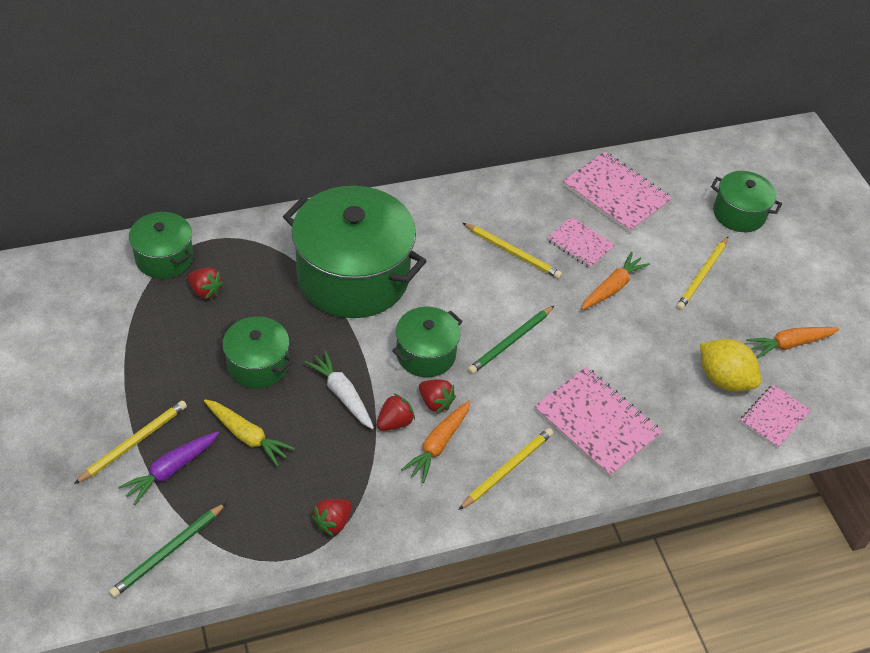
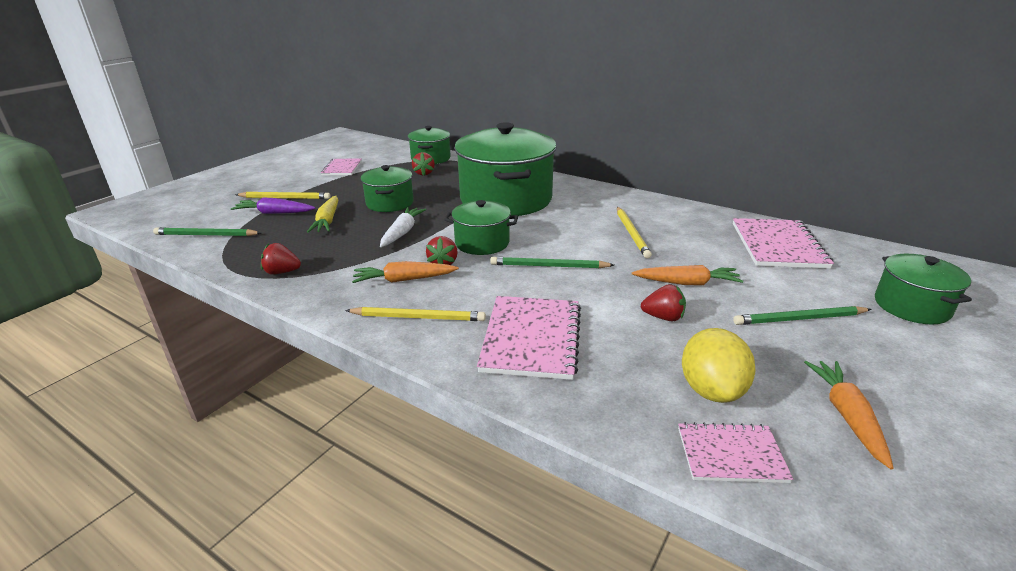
camera: 55 degrees right, 20 degrees down
red strawberry [377,394,415,431] -> red strawberry moved to [641,284,686,321]
pink notebook [547,217,615,269] -> pink notebook moved to [321,159,362,175]
yellow pencil [676,237,728,310] -> green pencil [733,306,872,325]
orange carrot [746,327,839,359] -> orange carrot turned 60 degrees clockwise [804,361,894,469]

